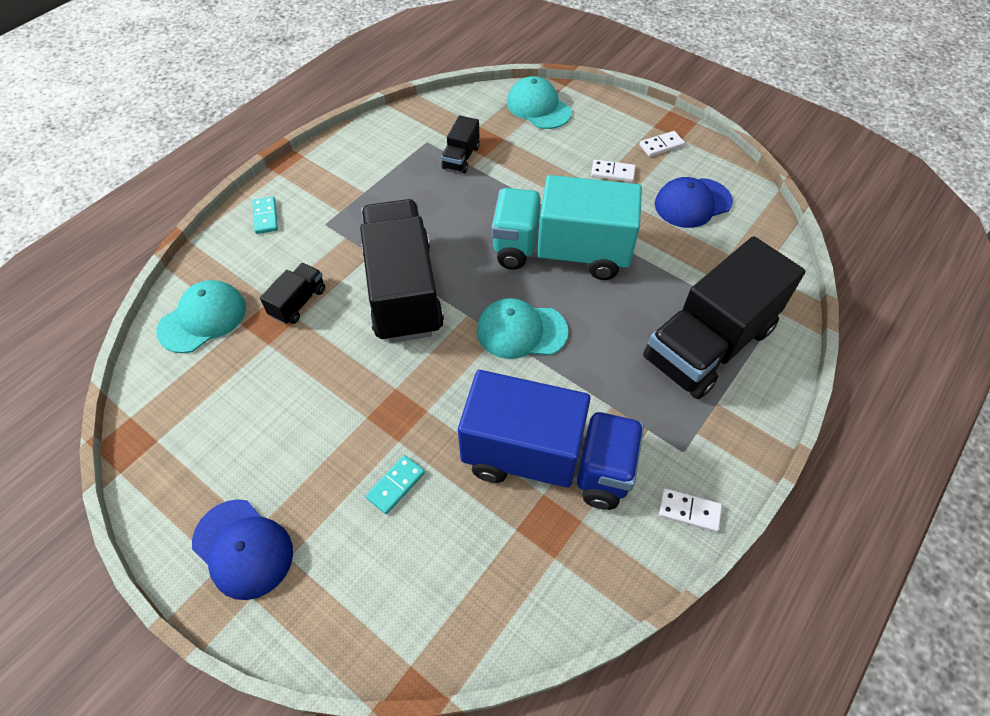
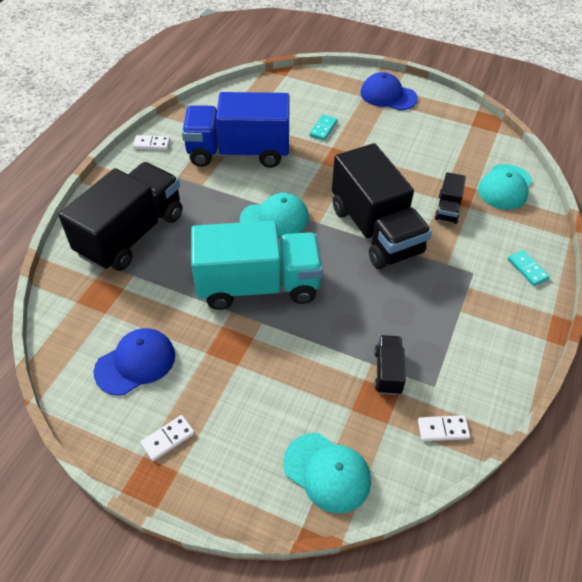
camera: 165 degrees right, 5 degrees down
white domino [591,159,635,182] -> white domino moved to [418,415,470,441]

